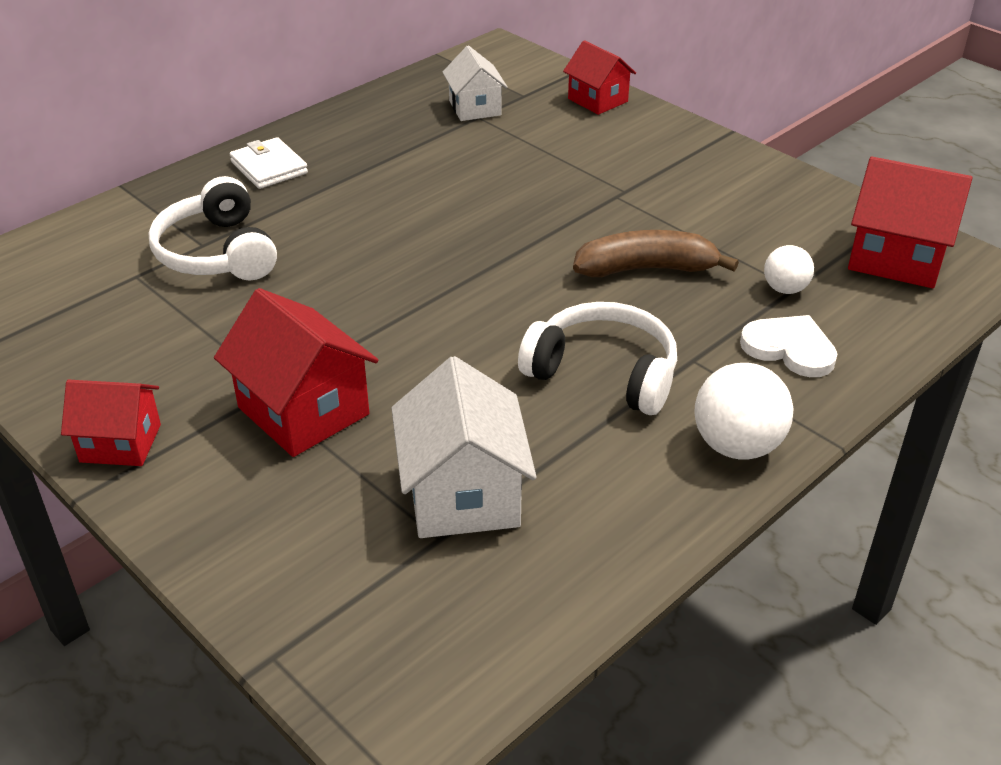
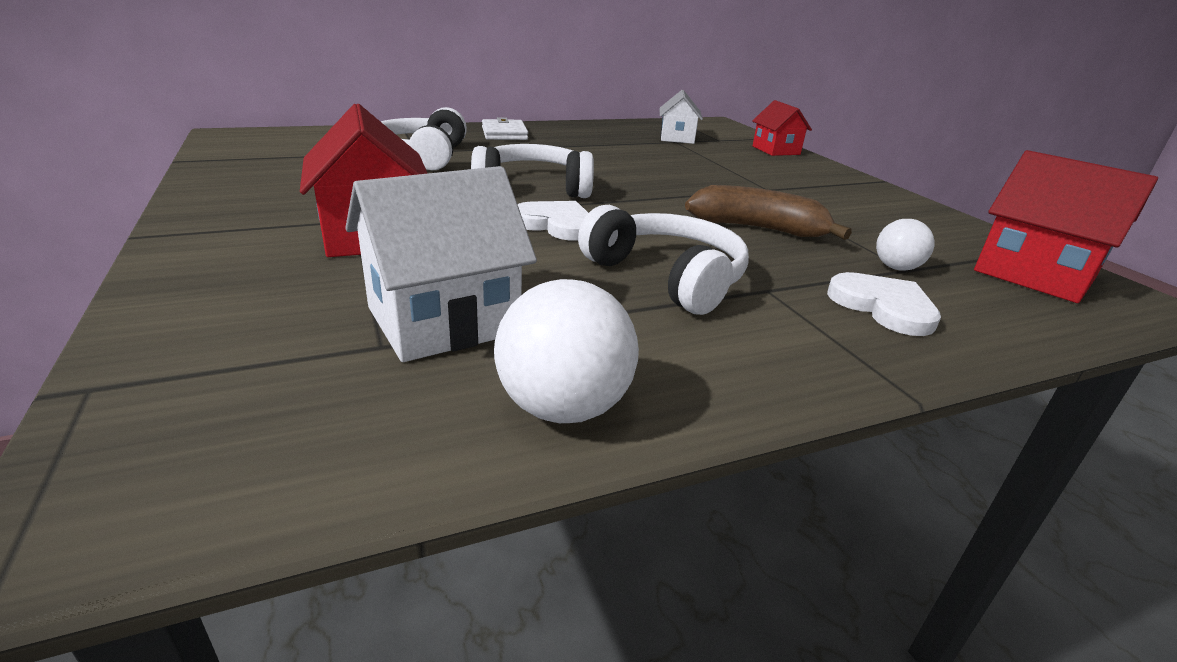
camera: 20 degrees right, 10 degrees down
red house [61,380,161,466] -> none
white house [391,356,537,538] -> white house turned 45 degrees clockwise [345,166,537,362]
white ball [695,363,794,460] -> white ball moved to [494,279,639,423]
none -> white headphones [471,144,594,198]
none -> white heart [518,201,588,241]

